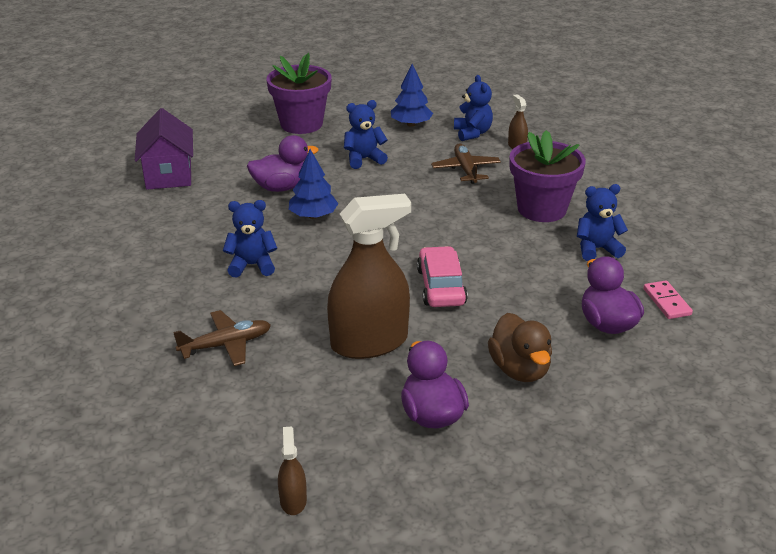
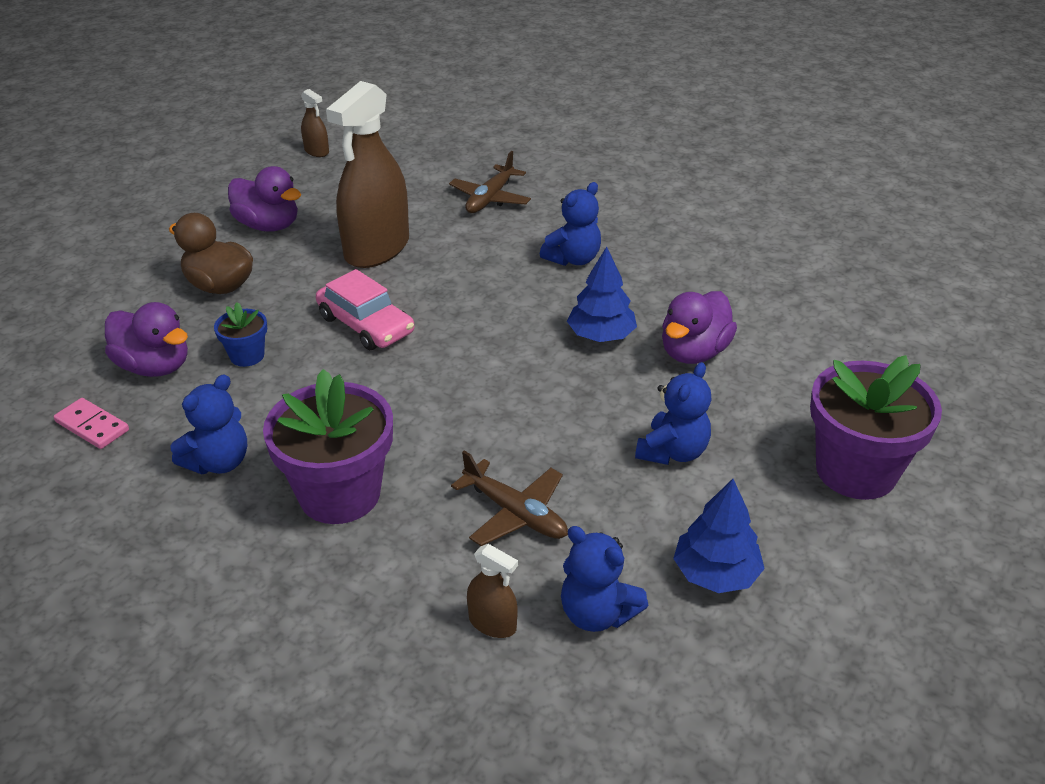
camera: 140 degrees right, 5 degrees up
purple house [135,108,193,190] -> none
none -> blue flower pot [214,302,267,367]

